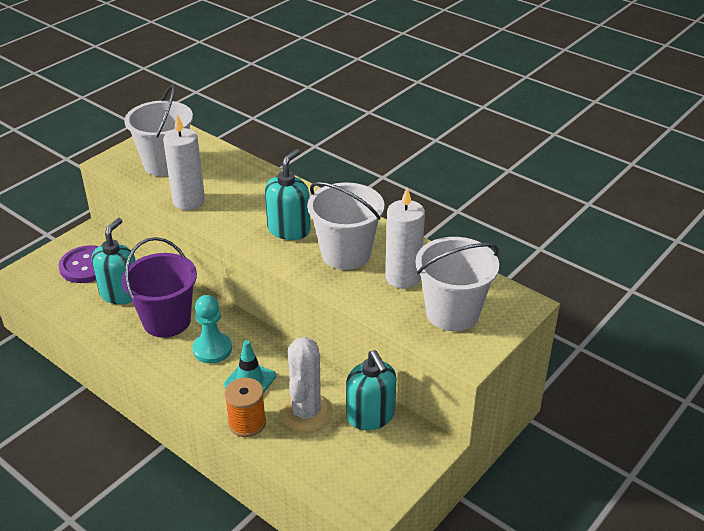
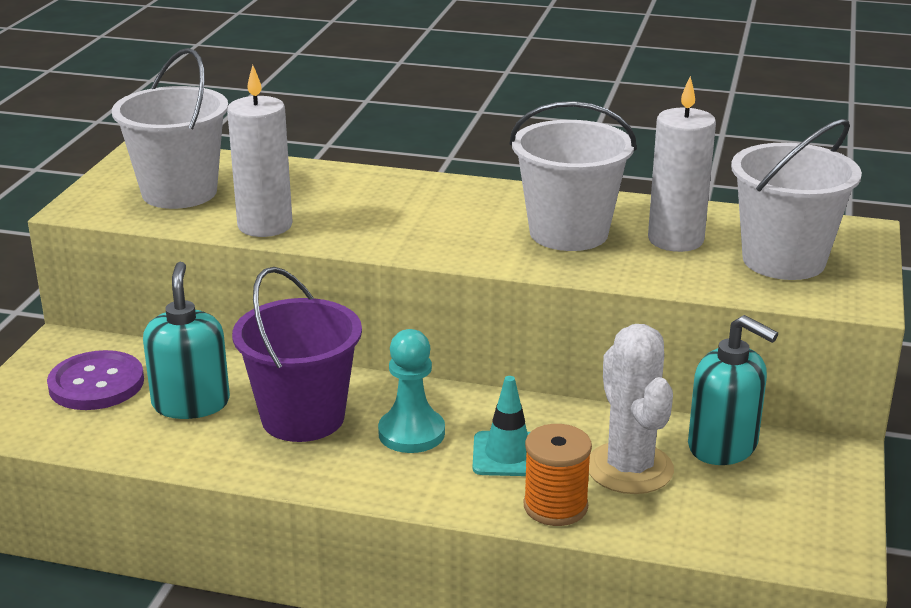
camera: 25 degrees left, 10 degrees down
turquoise soap dispenser [265,149,311,240] -> none

